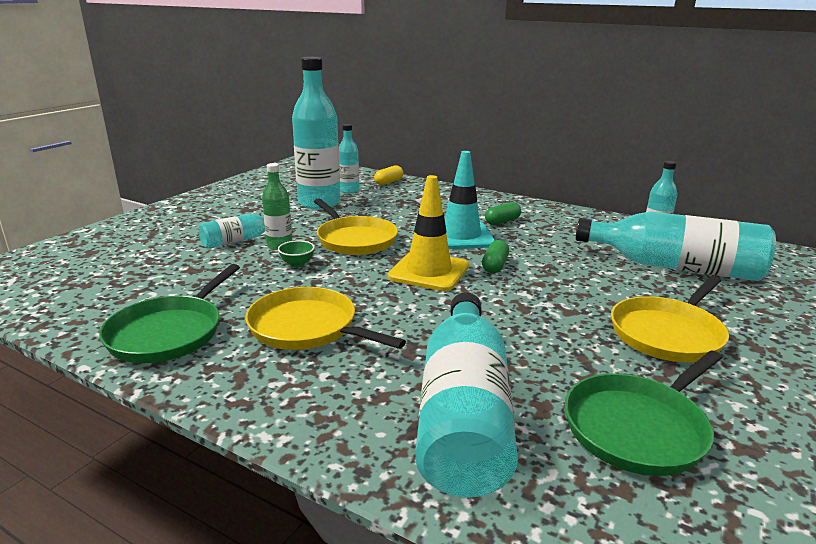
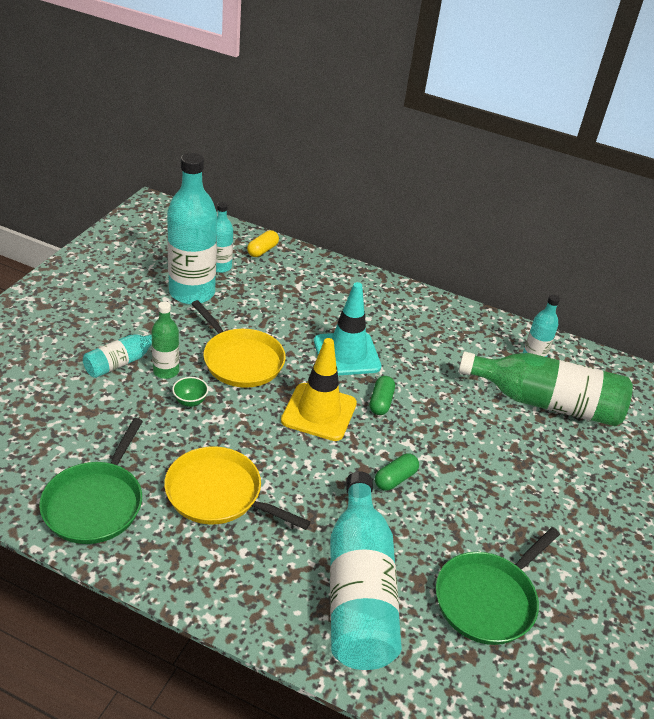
camera: 10 degrees left, 15 degrees up
green capsule [485,202,521,225] -> green capsule moved to [375,453,419,491]
turquoise bottle [576,211,776,281] -> green bottle [458,351,633,427]
yellow pan [611,276,729,362] -> none

